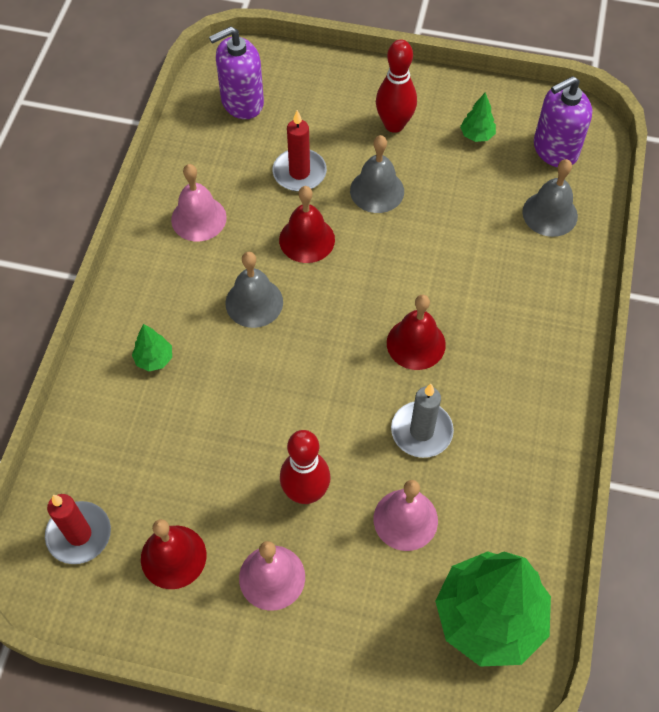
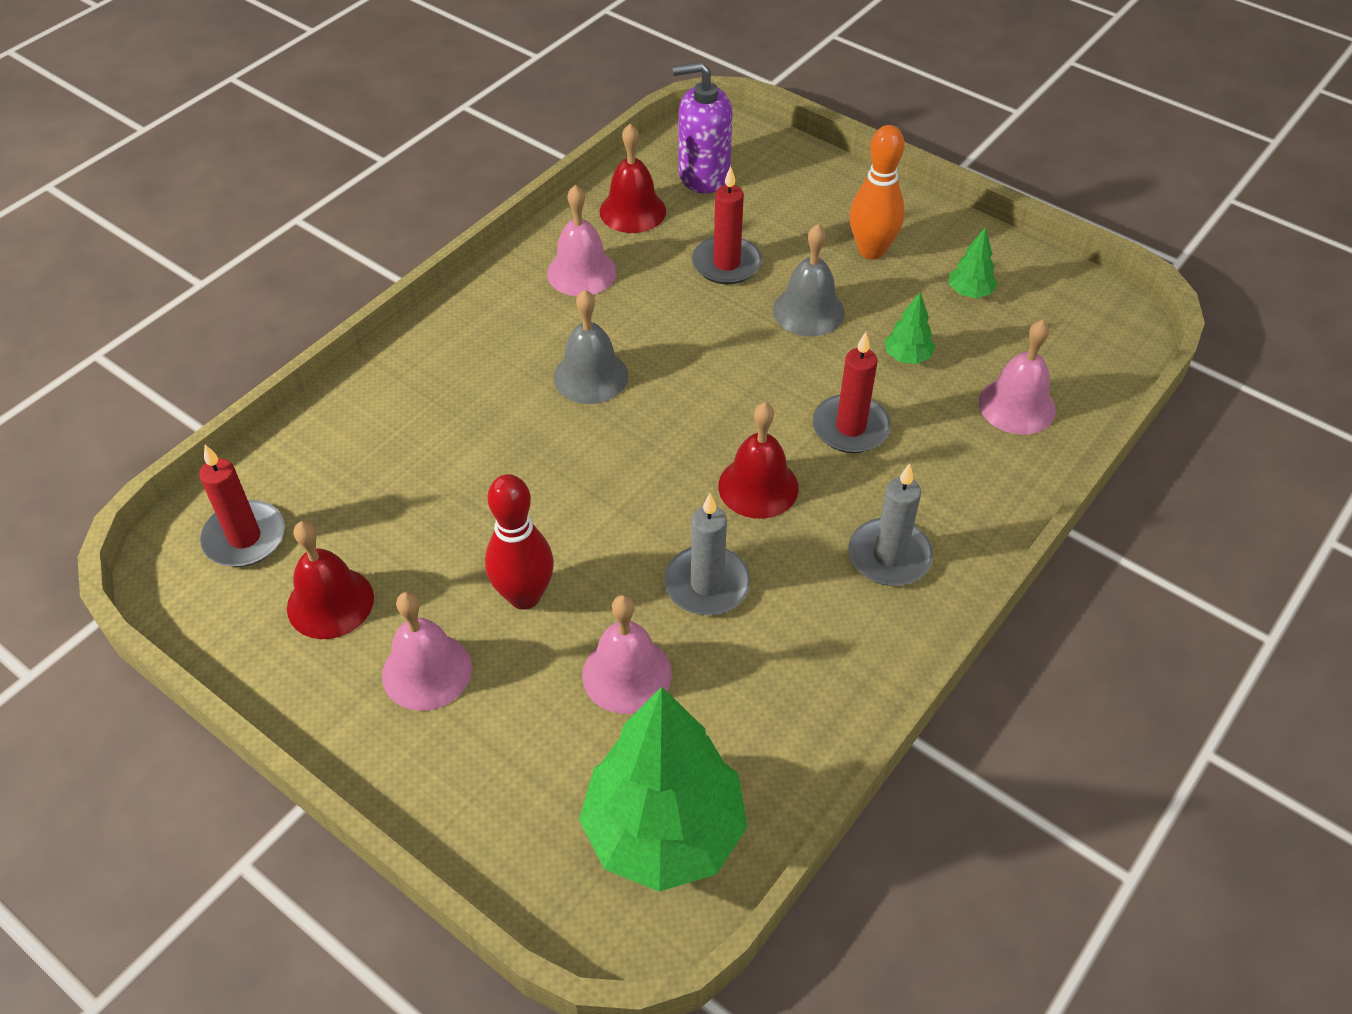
camera: 25 degrees right, 10 degrees down
green tree [132,324,172,371] -> green tree moved to [885,293,935,364]
red bell [279,186,335,263] -> red bell moved to [600,124,666,233]
red bowling pin [376,40,417,133] -> orange bowling pin [850,125,905,260]
grey bell [522,159,578,237] -> pink bell [979,320,1056,435]
purple soap dispenser [534,76,592,167] -> none
none -> red candle [813,332,891,453]
none -> grey candle [848,463,933,586]

